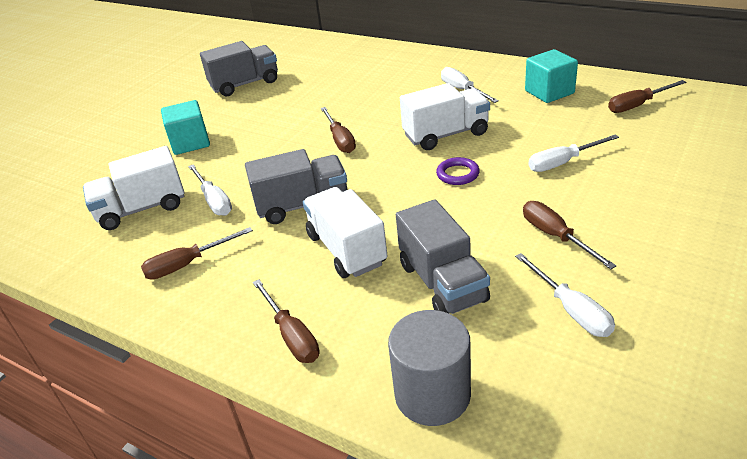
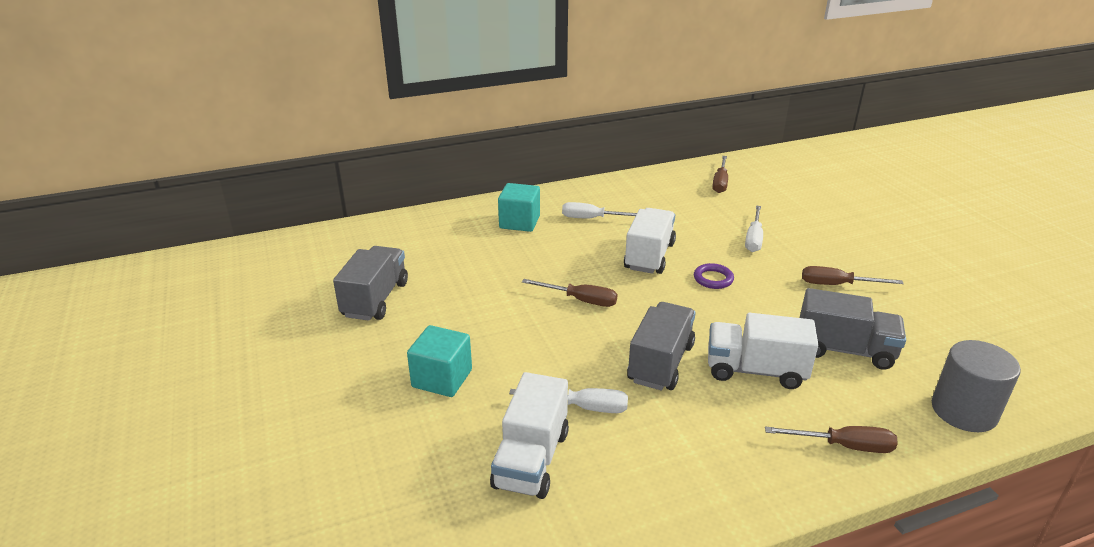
camera: 55 degrees left, 5 degrees down
brown screwdriver [141,227,253,280] -> none
white screwdriver [515,253,615,337] -> none
turquoise cube [525,49,578,103] -> turquoise cube moved to [498,183,540,232]

